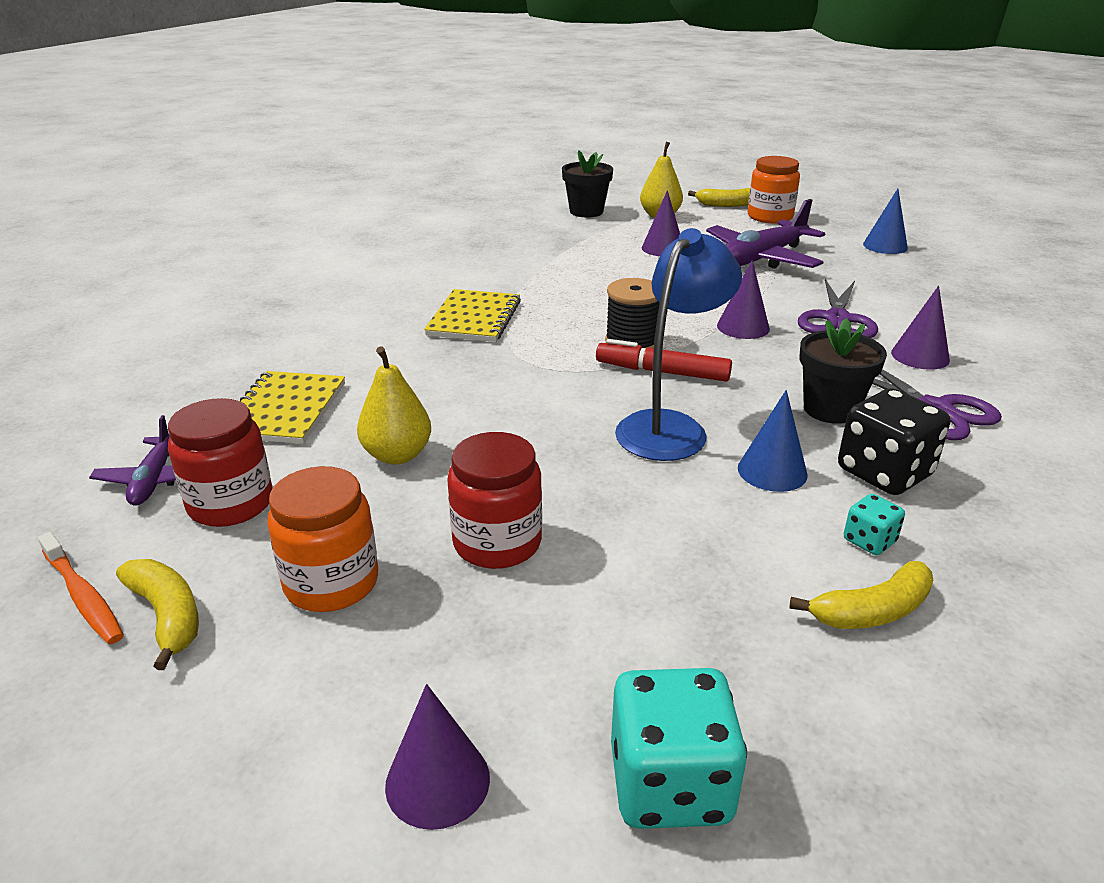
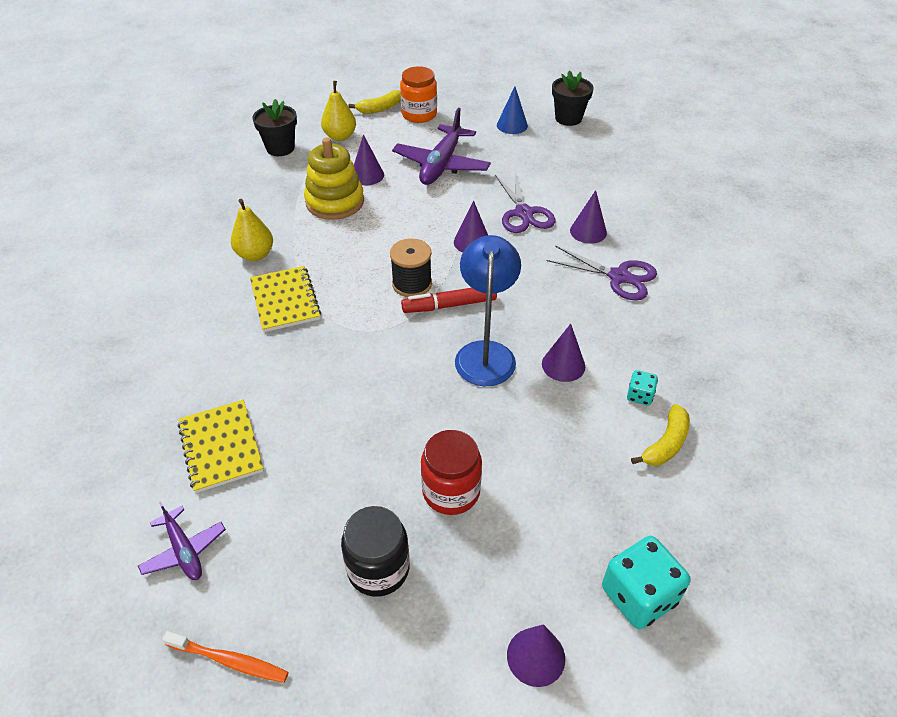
camera: 30 degrees left, 15 degrees up
yellow banana [116,559,199,670] -> none
red jar [168,398,273,527] -> none
orange jar [267,466,378,612] -> black jar [341,506,410,597]
yellow pear [357,346,431,464] -> yellow pear moved to [231,199,273,261]
blue cone [738,390,808,492] -> purple cone [542,324,585,382]
black flower pot [799,318,887,424] -> black flower pot moved to [552,70,594,126]
black dice [838,388,950,495] -> none
none -> yellow stacking toy [304,137,364,220]

